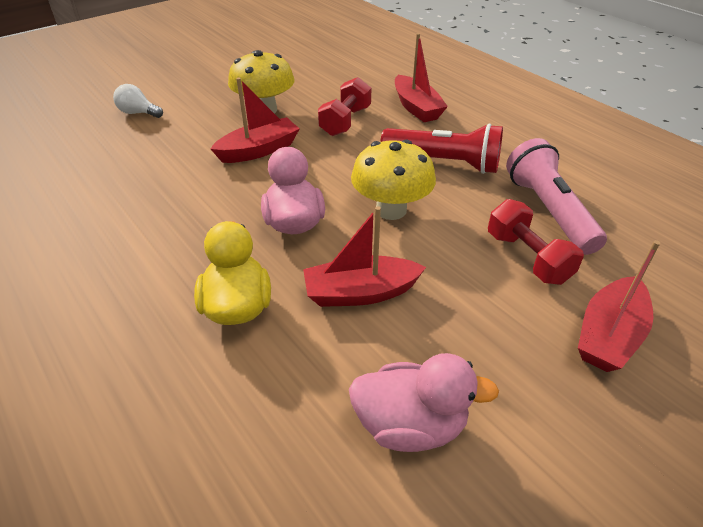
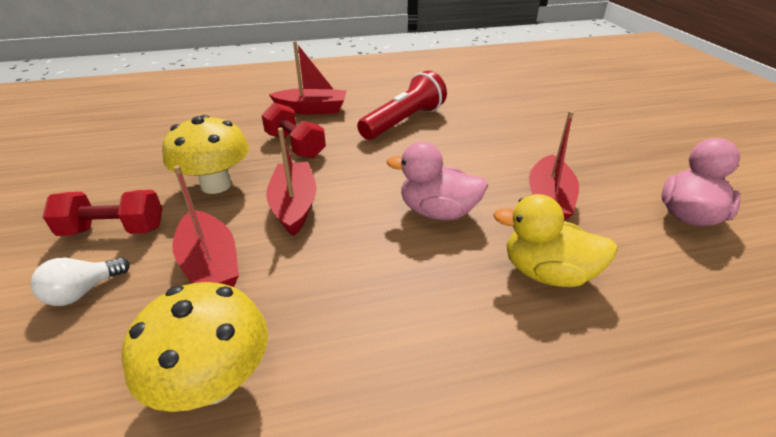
camera: 65 degrees left, 5 degrees down
yellow mushroom [351,140,436,220] -> yellow mushroom moved to [122,282,268,412]
red dumbbell [488,199,584,285] -> red dumbbell moved to [43,190,162,236]
pink flashlight [506,138,607,255] -> none
red boat [578,240,660,372] -> red boat moved to [172,165,239,287]

